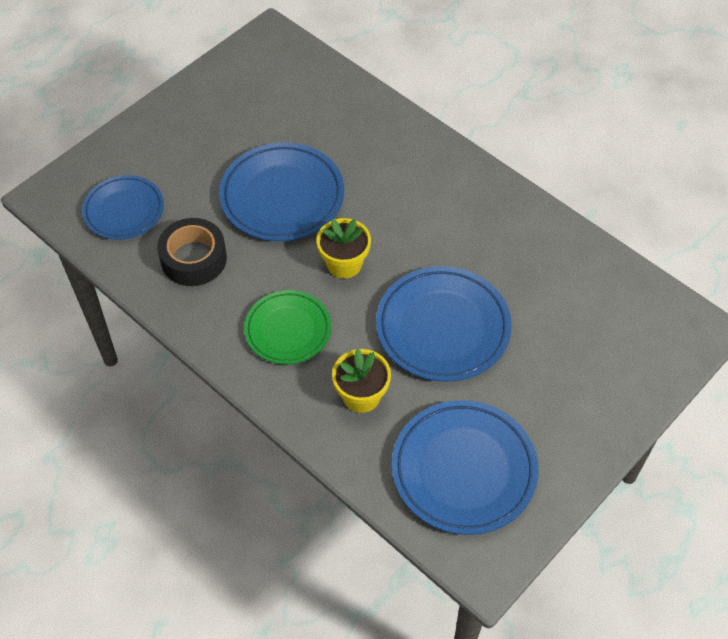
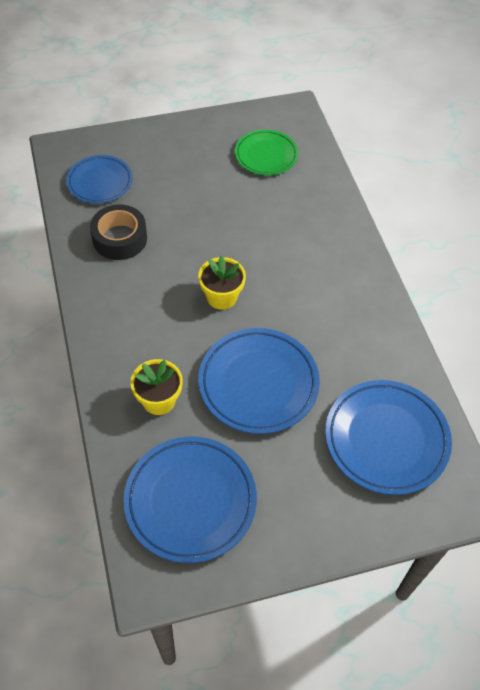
camera: 30 degrees right, 0 degrees up
blue plate [219,142,344,241] -> blue plate moved to [325,380,452,495]
green plate [244,290,331,364] -> green plate moved to [235,129,298,175]

